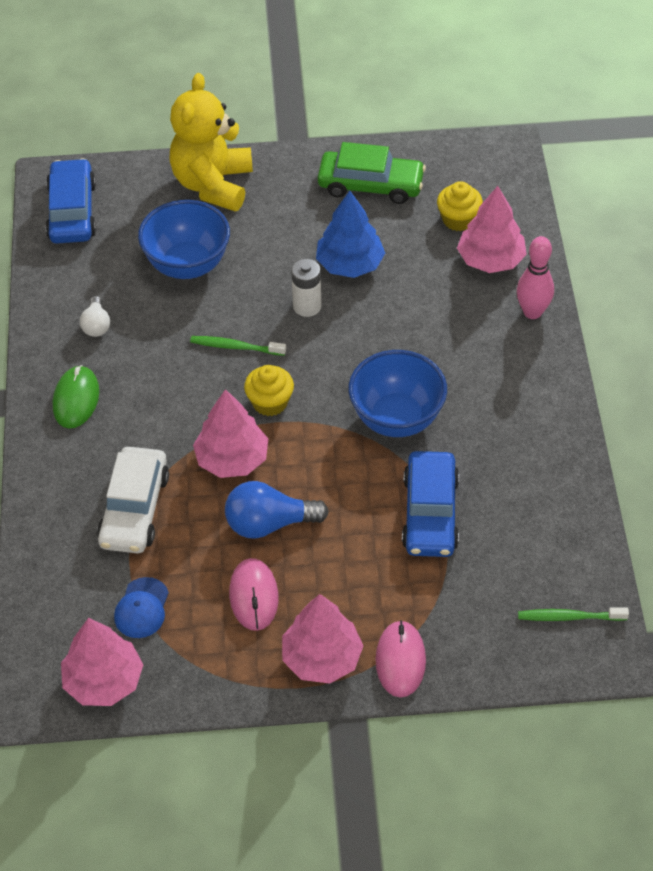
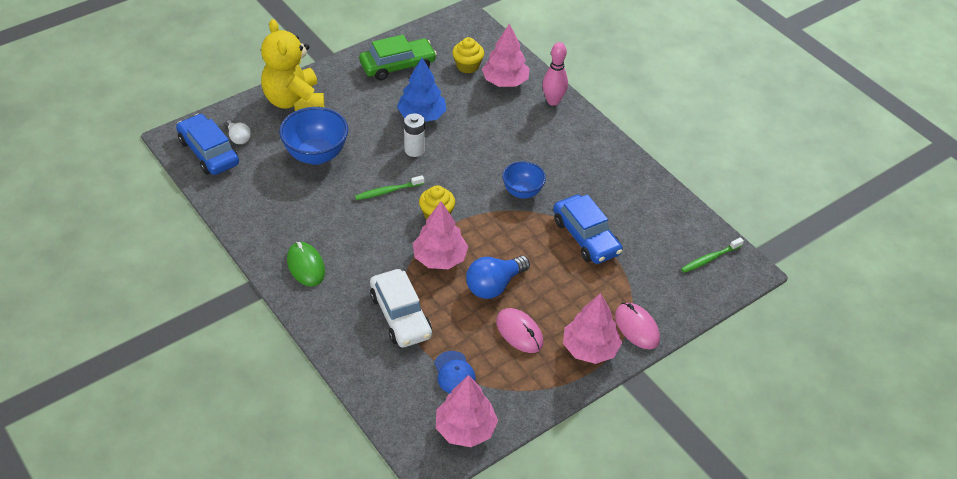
camera: 35 degrees left, 5 degrees down
white light bulb [80,296,110,337] -> white light bulb moved to [225,120,251,144]
blue bowl [348,350,447,437] -> blue bowl [502,161,546,199], size x0.63

